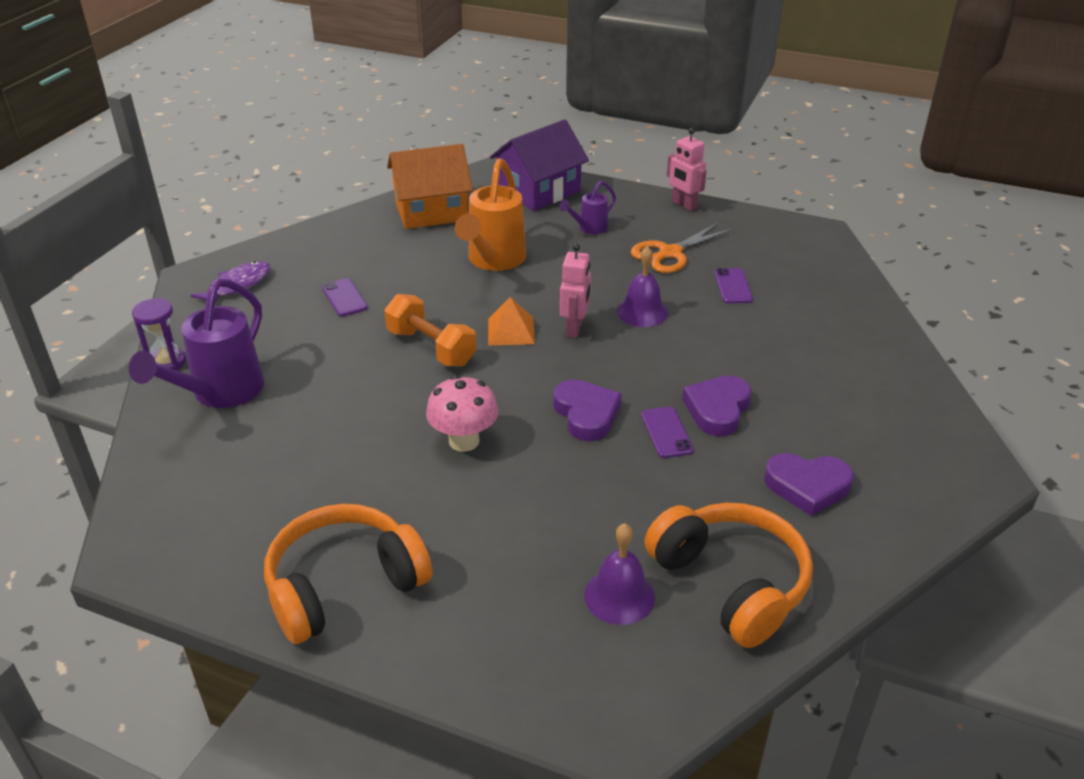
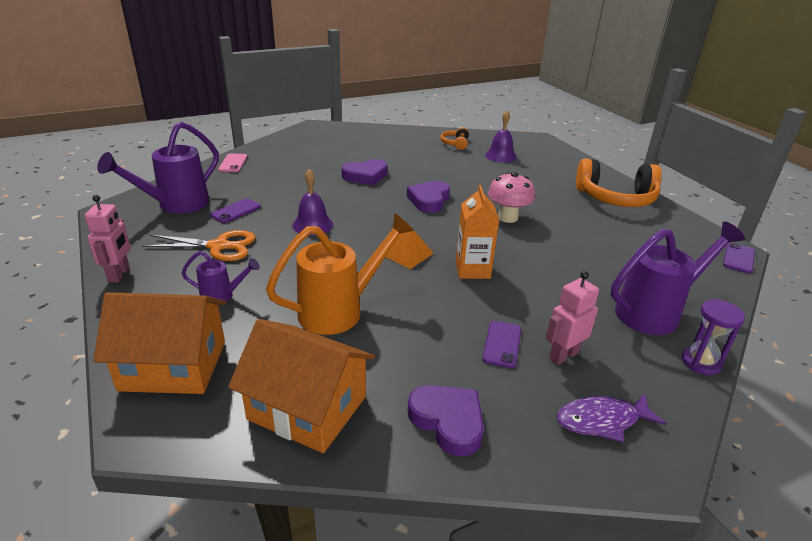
camera: 140 degrees left, 5 degrees down
orange dumbbell [384,294,476,366] -> orange carton [456,185,499,279]
purple house [490,119,589,211] -> orange house [93,292,226,394]
pink robot [560,243,591,338] -> pink robot moved to [546,271,599,365]
purple phone [641,407,694,458] -> purple phone moved to [723,242,755,273]
orange headphones [644,503,813,648] -> orange headphones [441,127,469,150], size x0.47
purple heart [764,453,854,516] -> purple heart moved to [408,385,484,457]
none -> purple watering can [97,122,219,213]
none -> pink phone [218,154,247,172]

